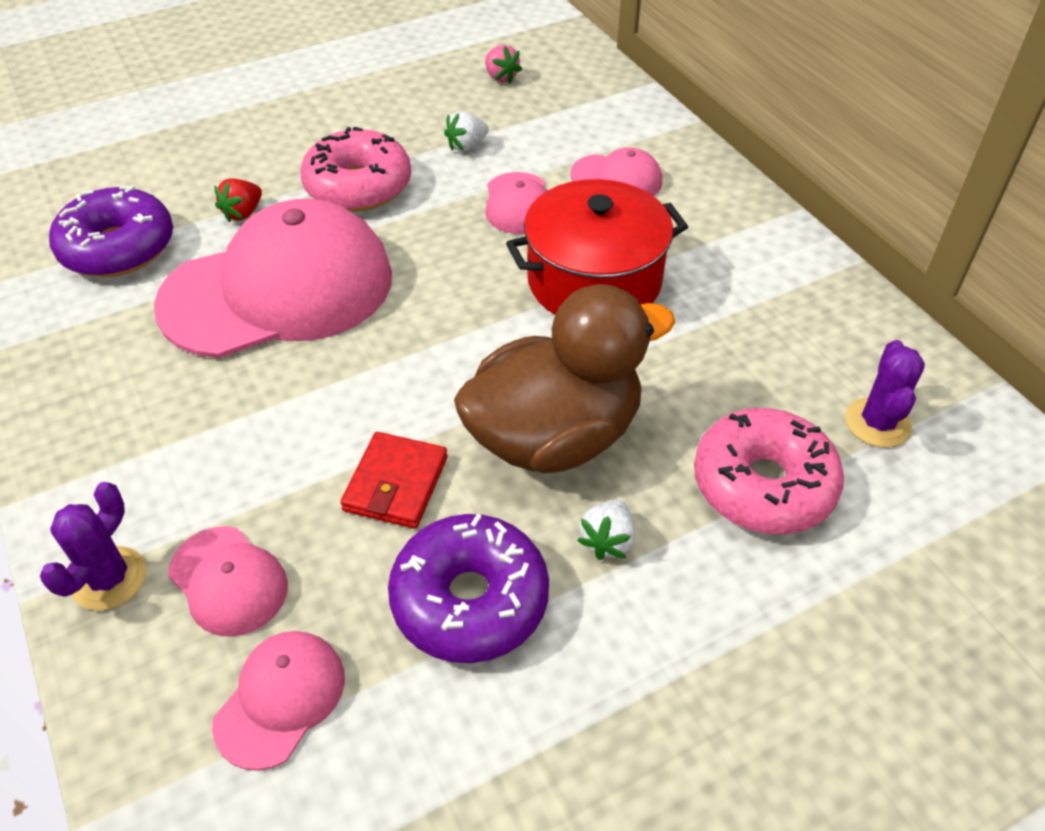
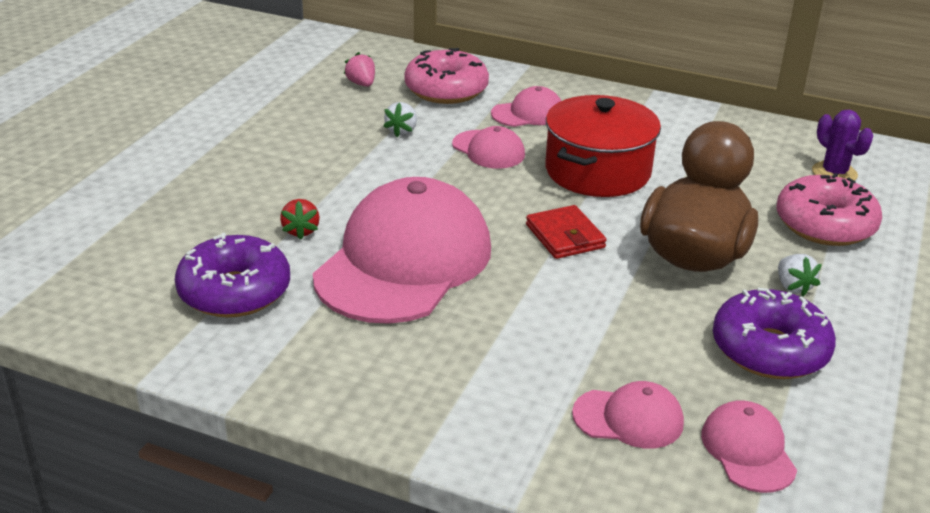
camera: 40 degrees left, 15 degrees down
purple cactus [40,482,146,610] -> none
pink donut [300,126,411,211] -> pink donut moved to [404,48,489,104]
red wallet [340,432,448,529] -> red wallet moved to [526,205,607,259]
pink strawberry [485,45,522,83] -> pink strawberry turned 135 degrees counterclockwise [344,52,375,87]

